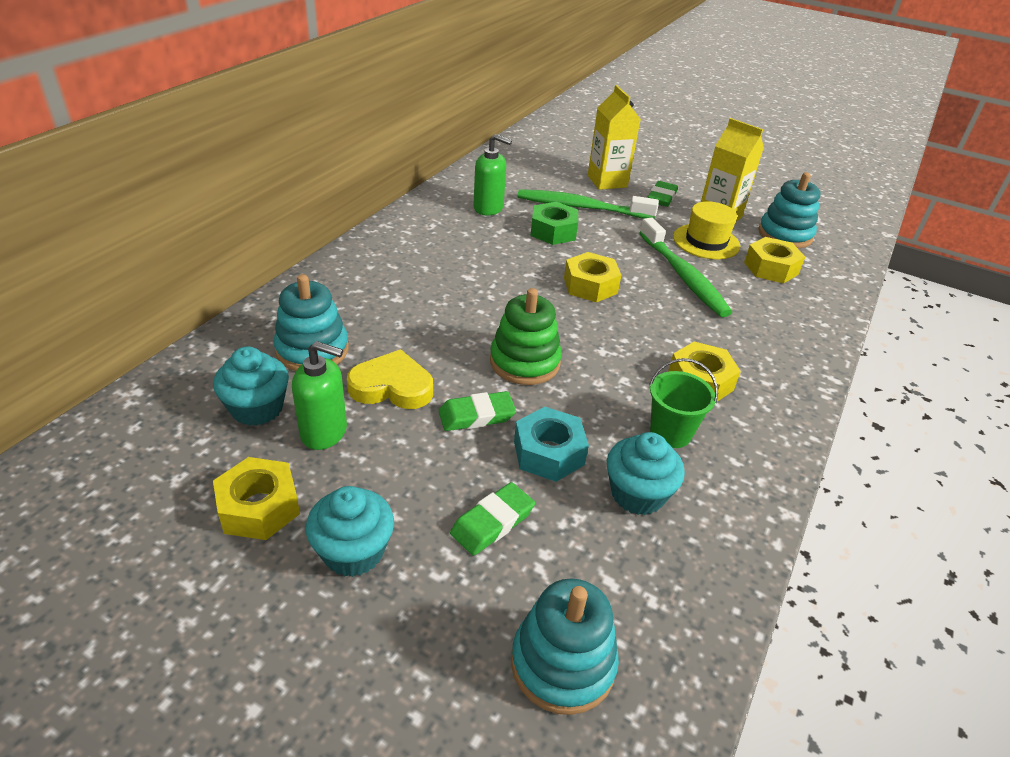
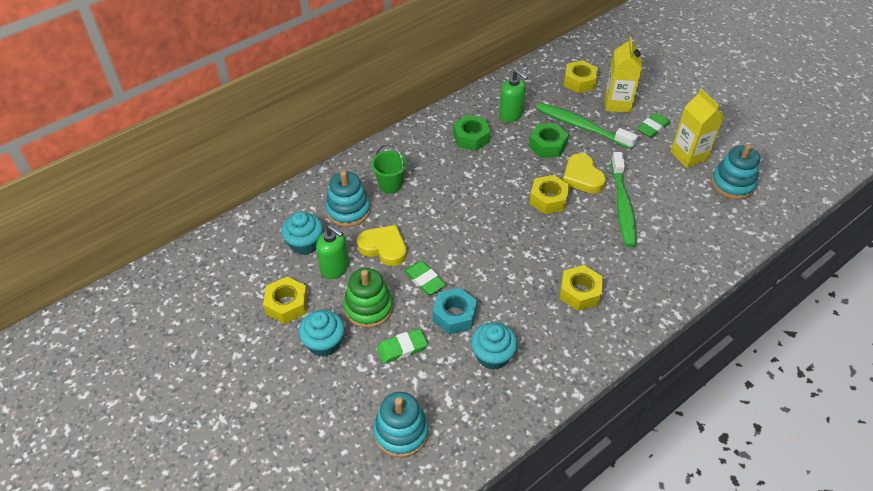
camera: 25 degrees right, 10 degrees up
green eraser [439,391,516,431] -> green eraser turned 45 degrees clockwise [404,261,446,295]
green stacking toy [490,288,562,385] -> green stacking toy moved to [343,268,393,328]
green bucket [649,358,718,448] -> green bucket moved to [371,145,407,194]
yellow hat [673,201,740,259] -> none
yellow nut [744,237,805,283] -> yellow nut moved to [564,60,598,93]
none -> green nut [453,115,491,151]
none -> yellow heart [563,153,606,193]

